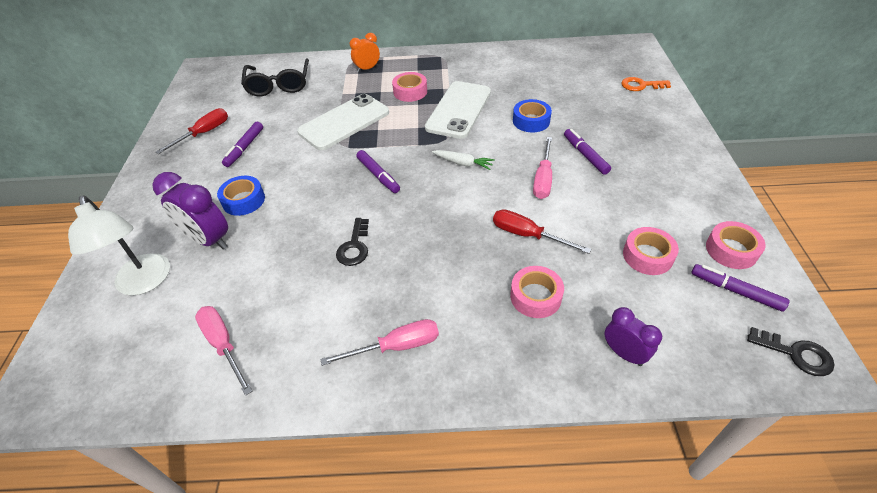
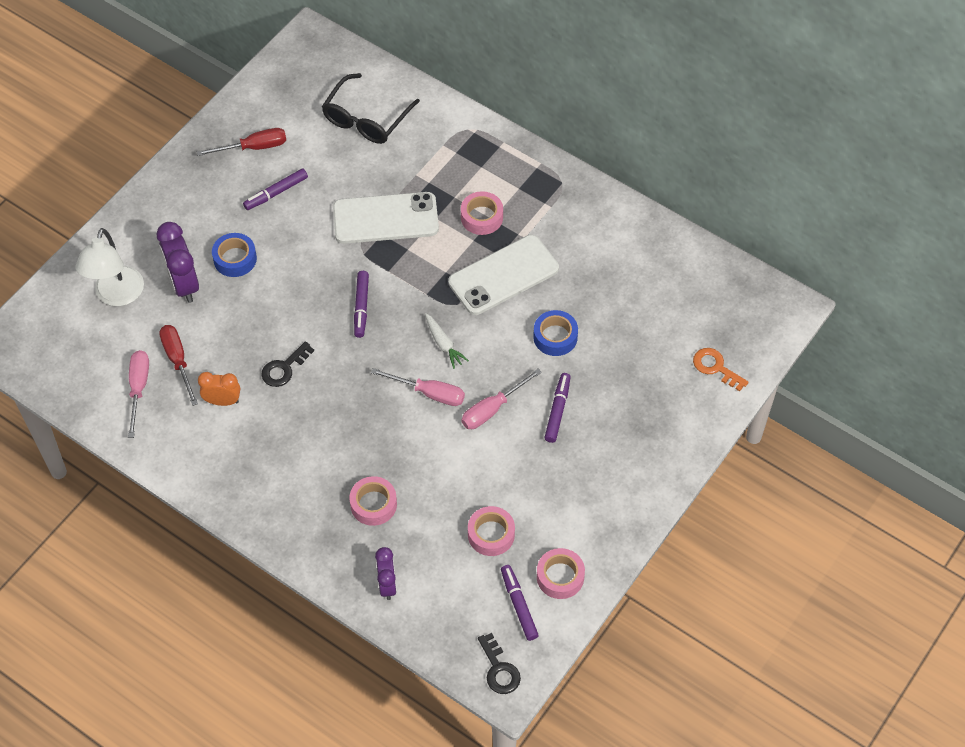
camera: 35 degrees right, 10 degrees up
pink screwdriver [320,319,439,366] -> pink screwdriver moved to [371,368,465,406]
orange clock [350,33,380,72] -> orange clock moved to [198,372,240,406]
red screwdriver [493,209,591,254] -> red screwdriver moved to [159,325,198,406]

